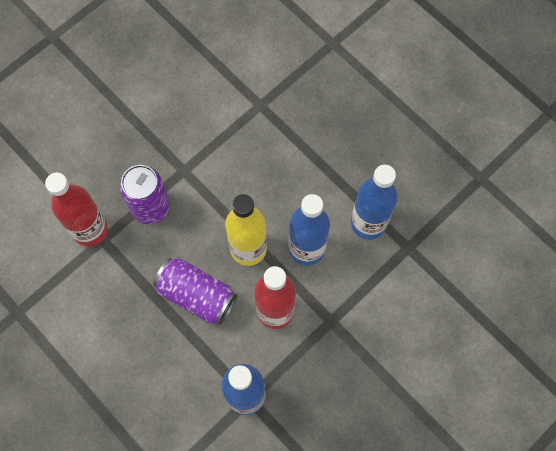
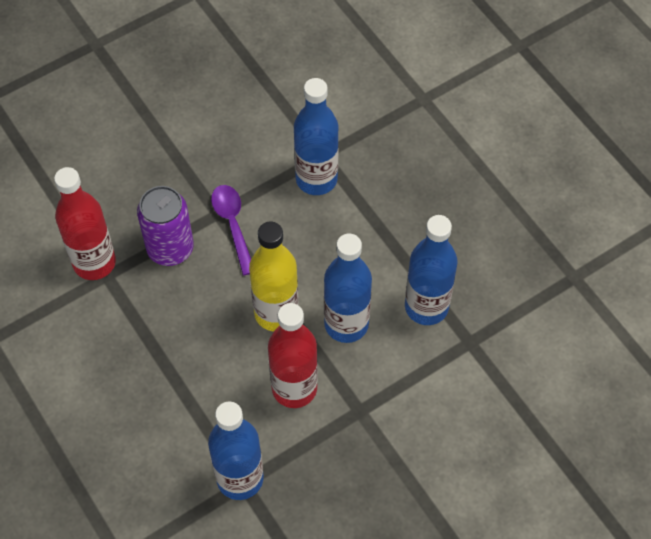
camera: 10 degrees right, 10 degrees down
purple can [153,257,237,325] -> none
none -> purple spoon [211,185,251,275]
none -> blue bottle [294,78,339,195]

